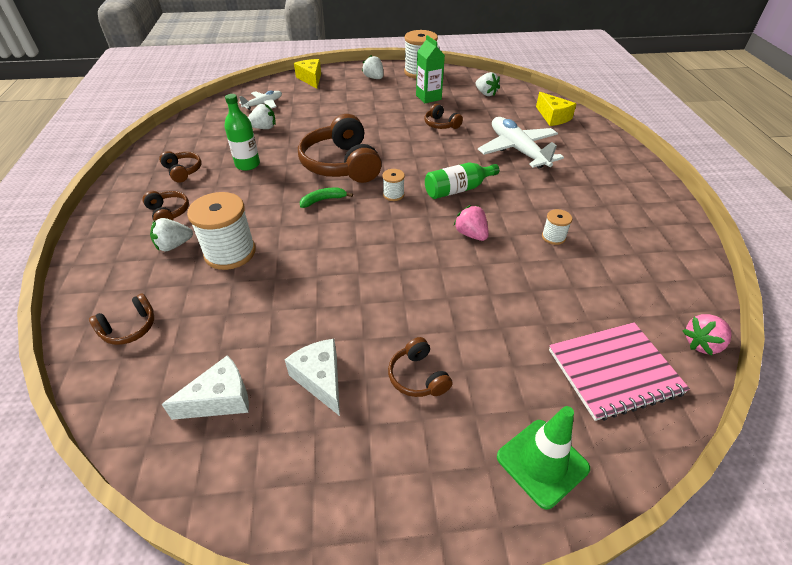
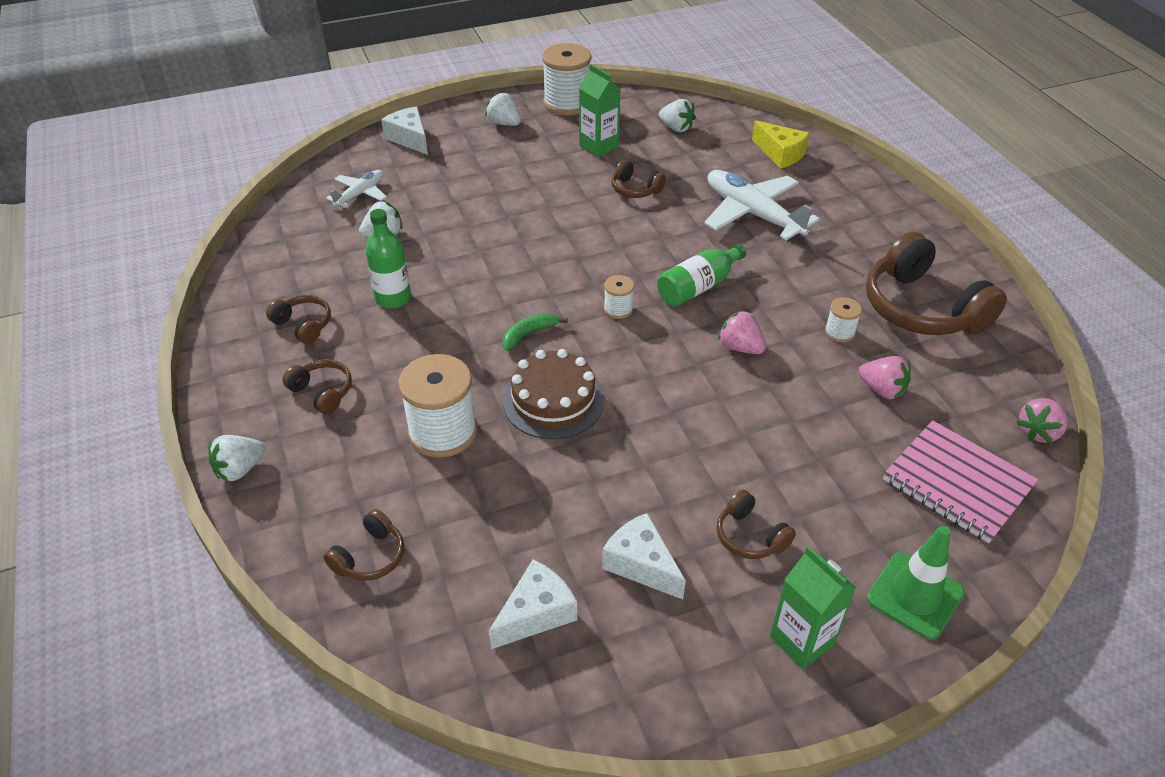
camera: 15 degrees left, 0 degrees up
white strawberry [150,218,193,251] -> white strawberry moved to [208,435,265,482]
yellow cheese [294,59,321,89] -> white cheese [381,106,428,155]
brown headphones [298,114,382,183] -> brown headphones moved to [866,232,1007,335]
pink notebook [549,322,690,421] -> pink notebook turned 75 degrees clockwise [883,420,1038,543]
none -> brown cake [503,349,604,439]
none -> green carton [770,546,856,669]
none -> pink strawberry [859,356,911,399]

